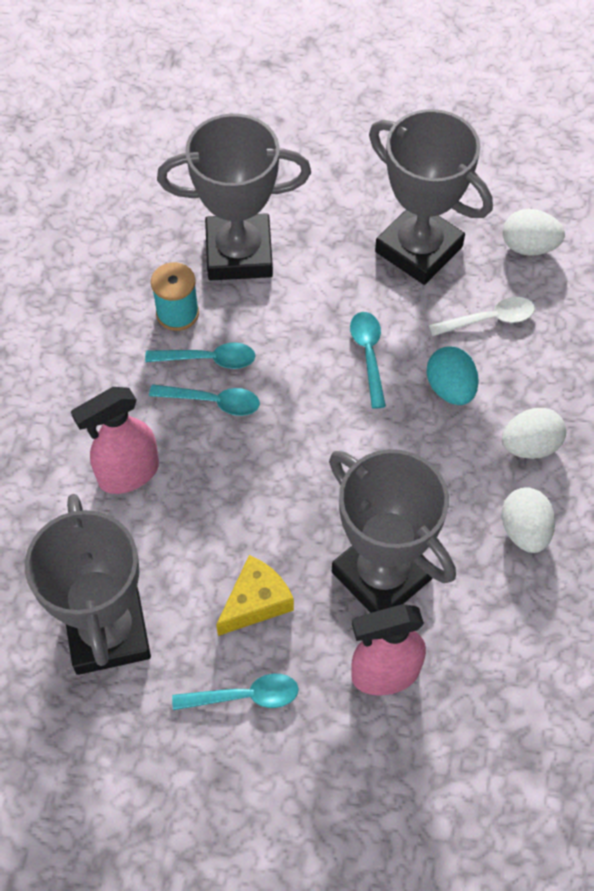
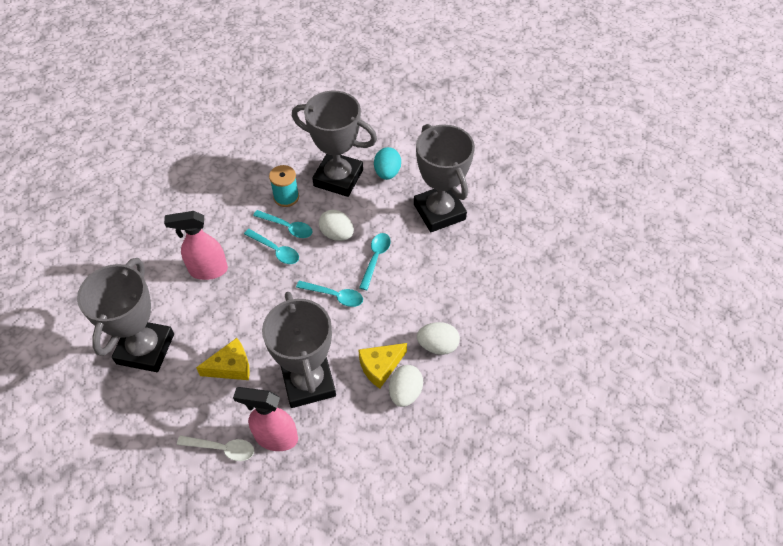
camera: 25 degrees right, 5 degrees down
turquoise spoon [172,674,299,710] -> turquoise spoon moved to [296,280,363,307]
turquoise egg [427,347,479,405] -> turquoise egg moved to [374,147,401,180]
white spoon [429,297,535,336] -> white spoon moved to [177,435,254,461]
white egg [503,209,565,256] -> white egg moved to [319,210,354,241]
none -> yellow cheese [358,343,407,389]

